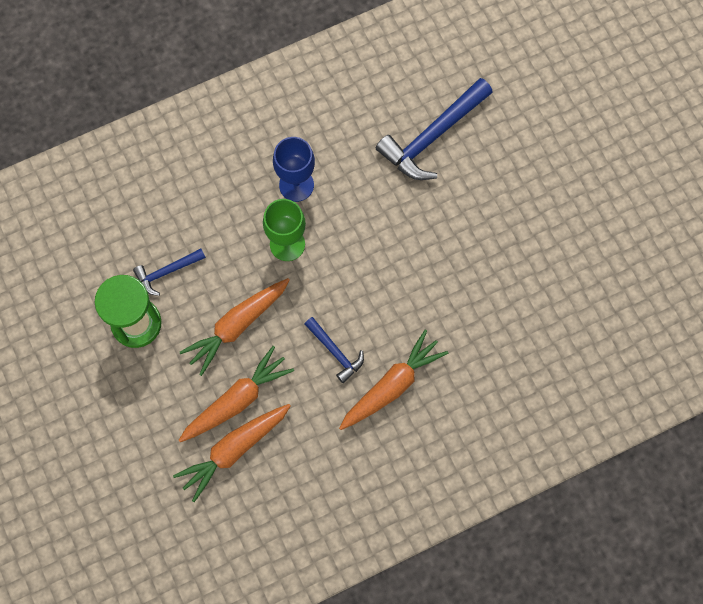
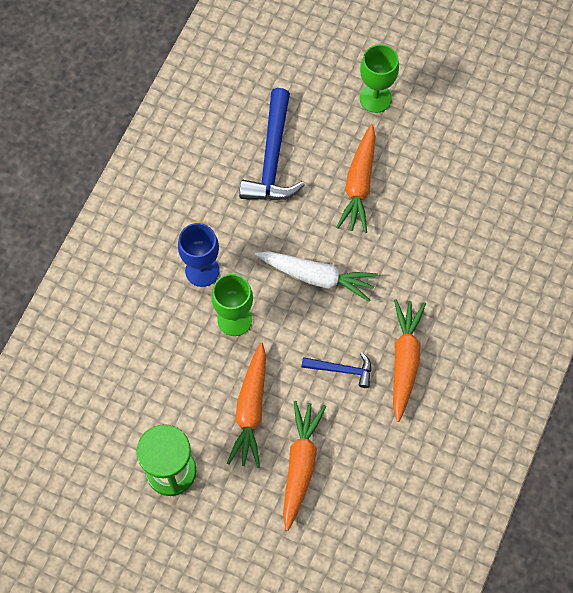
camera: 40 degrees left, 5 degrees down
blue hammer [133,249,206,296] -> none
orange carrot [173,404,291,502] -> orange carrot moved to [336,124,376,233]
none -> white carrot [255,252,378,302]
none -> green goblet [359,44,399,113]

